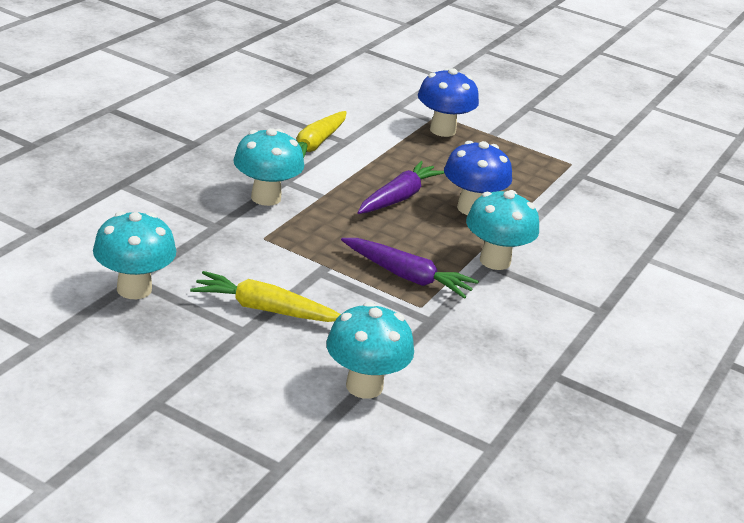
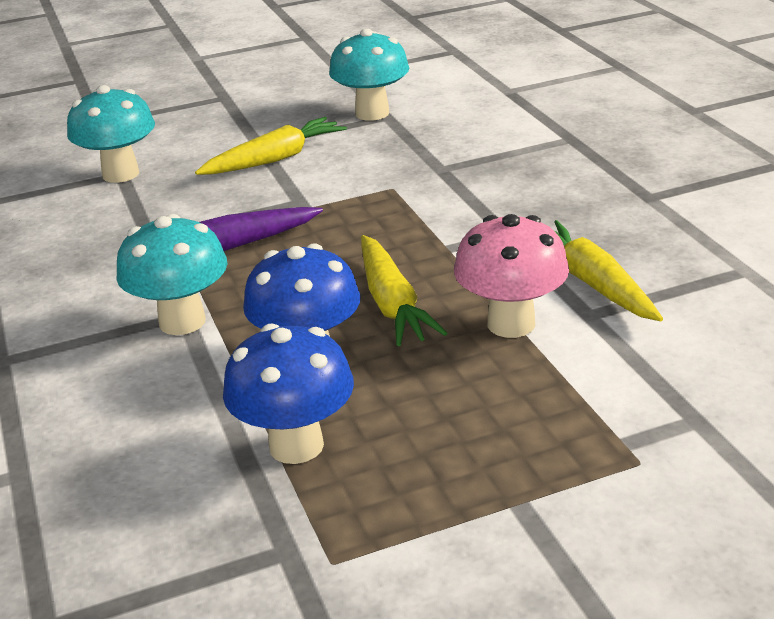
camera: 135 degrees right, 0 degrees up
turquoise mushroom [233,128,304,206] -> none
purple carrot [358,161,444,214] -> yellow carrot [361,235,448,346]
blue mushroom [418,68,479,137] -> blue mushroom moved to [223,323,354,464]
none -> pink mushroom [454,214,569,338]

